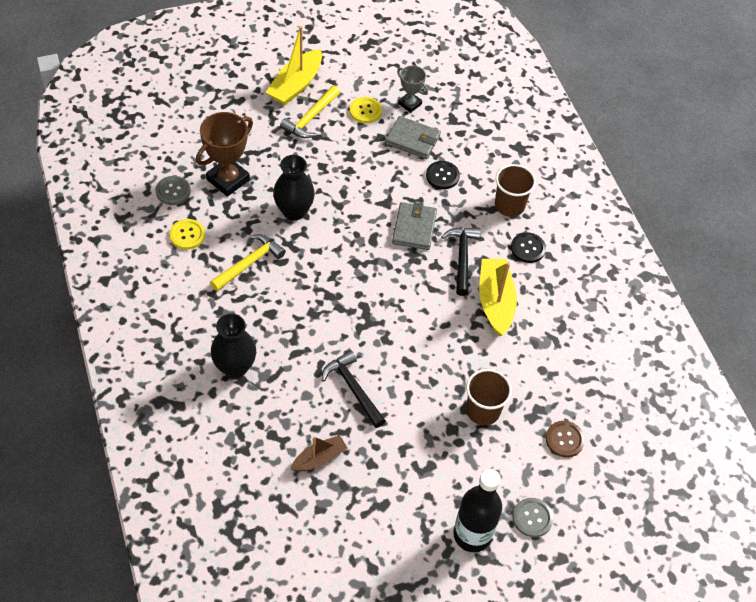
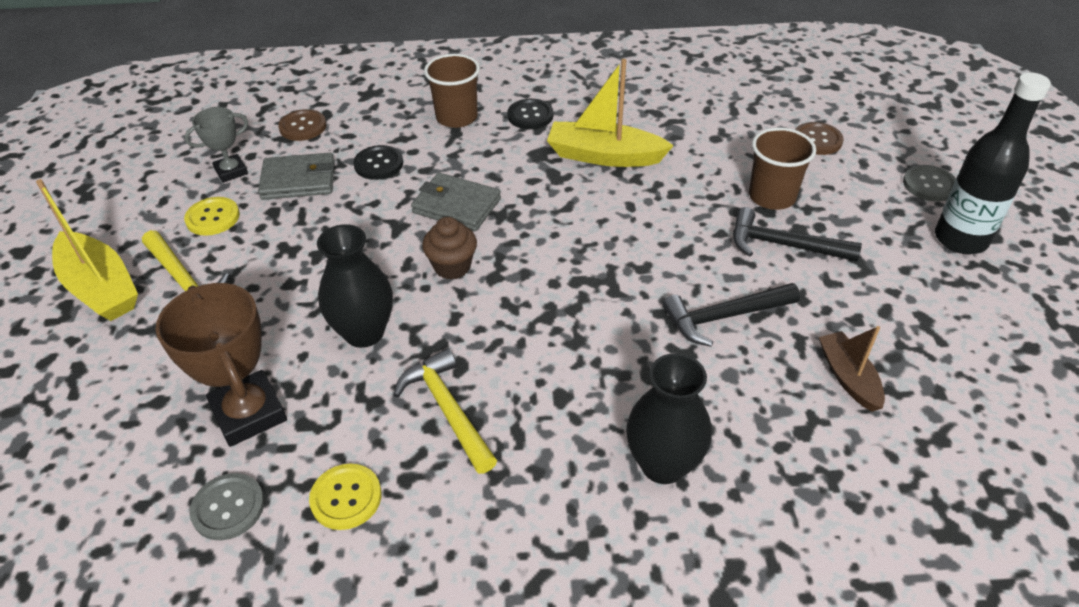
camera: 70 degrees left, 10 degrees down
grey wallet [385,116,441,159] -> grey wallet turned 45 degrees clockwise [258,153,335,200]
black hammer [441,227,481,296] -> black hammer moved to [733,207,862,262]
none -> brown button [278,109,326,141]
none -> brown cupcake [422,217,477,280]

